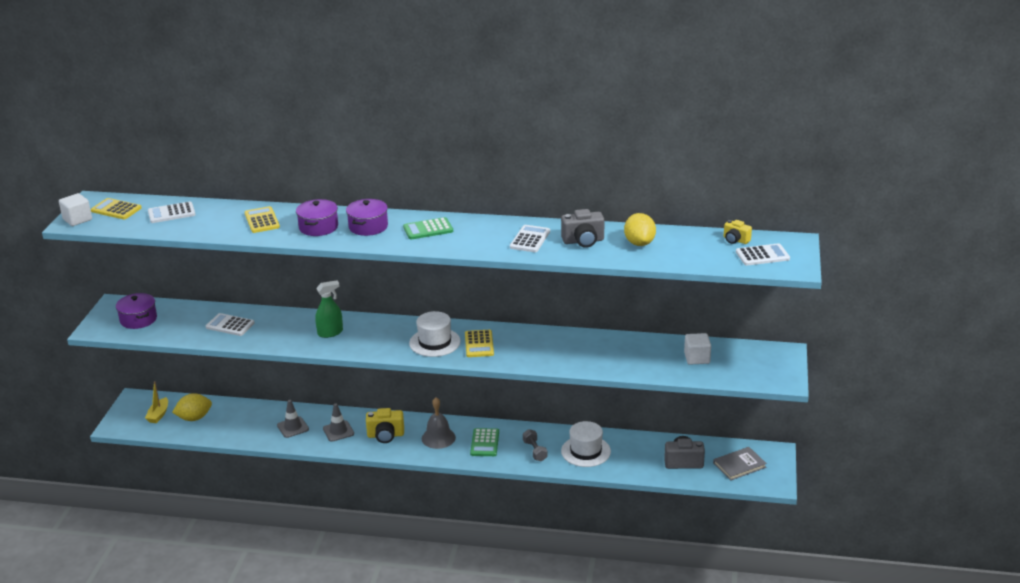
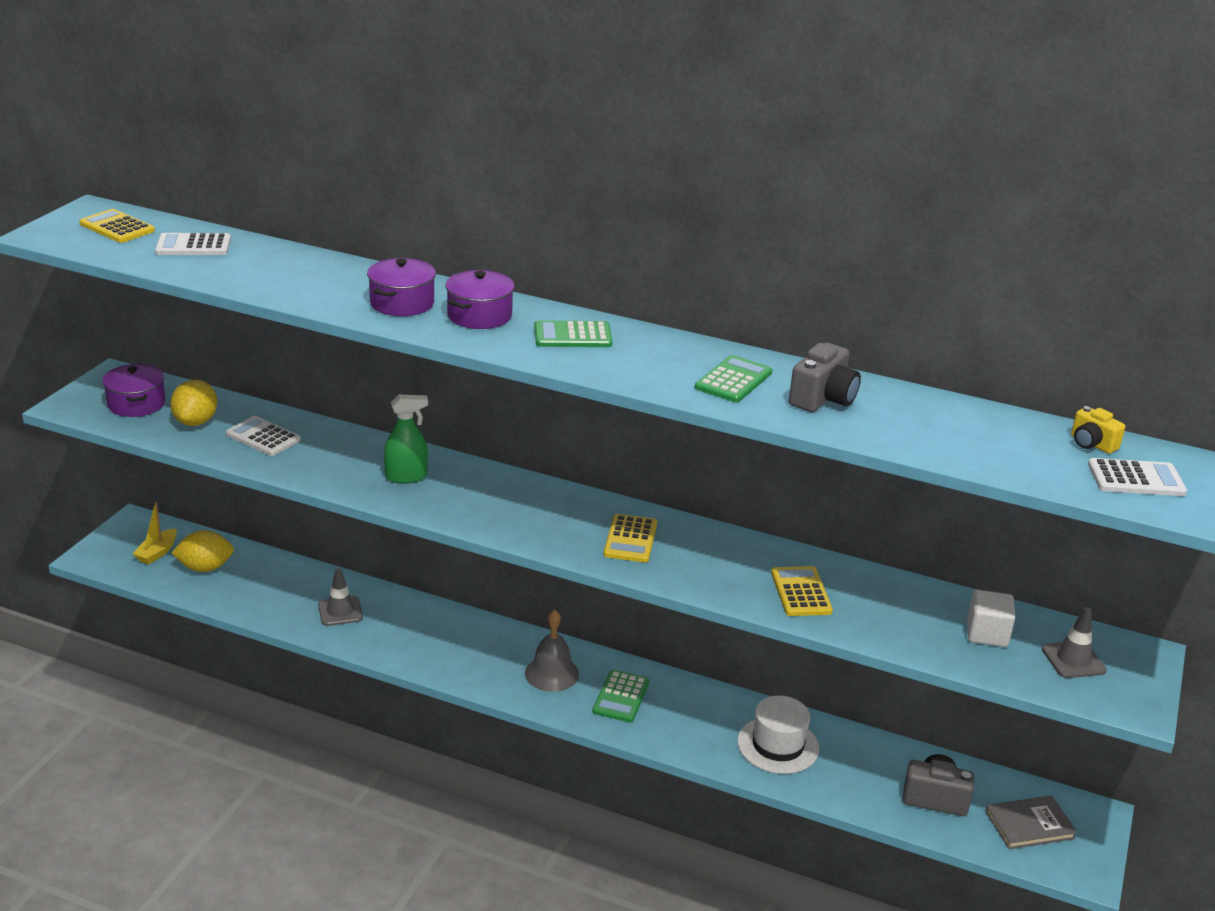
camera: 10 degrees right, 0 degrees up
white cube [59,193,92,226] -> none
yellow calculator [245,206,280,233] -> yellow calculator moved to [771,566,833,616]
grey traffic cone [323,403,354,442] -> grey traffic cone moved to [1042,607,1107,678]
yellow camera [366,408,404,443] -> none
white hat [409,311,461,357] -> none
white calculator [510,225,550,252] -> green calculator [695,355,772,403]
grey dumbbell [523,429,547,461] -> none
grey camera [561,209,604,248] -> grey camera turned 60 degrees counterclockwise [789,342,861,412]
yellow lemon [624,213,656,246] -> yellow lemon moved to [170,380,217,426]

